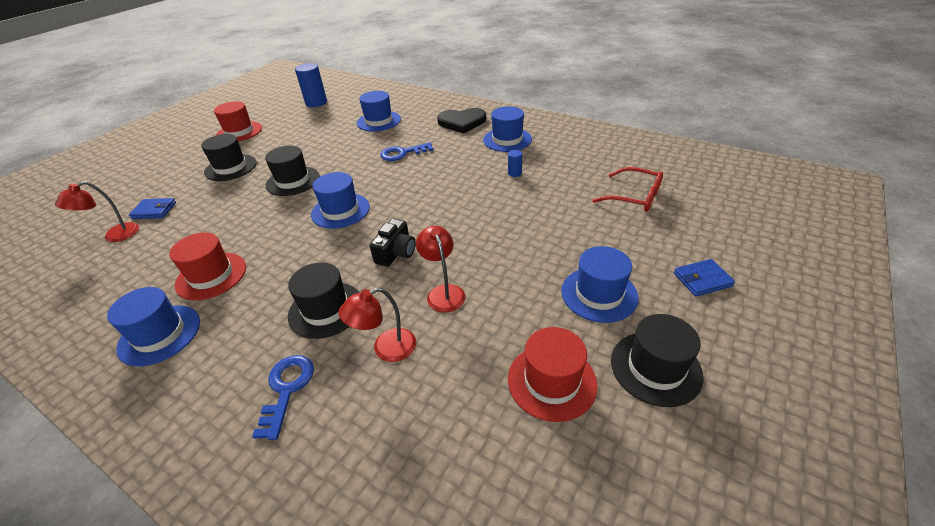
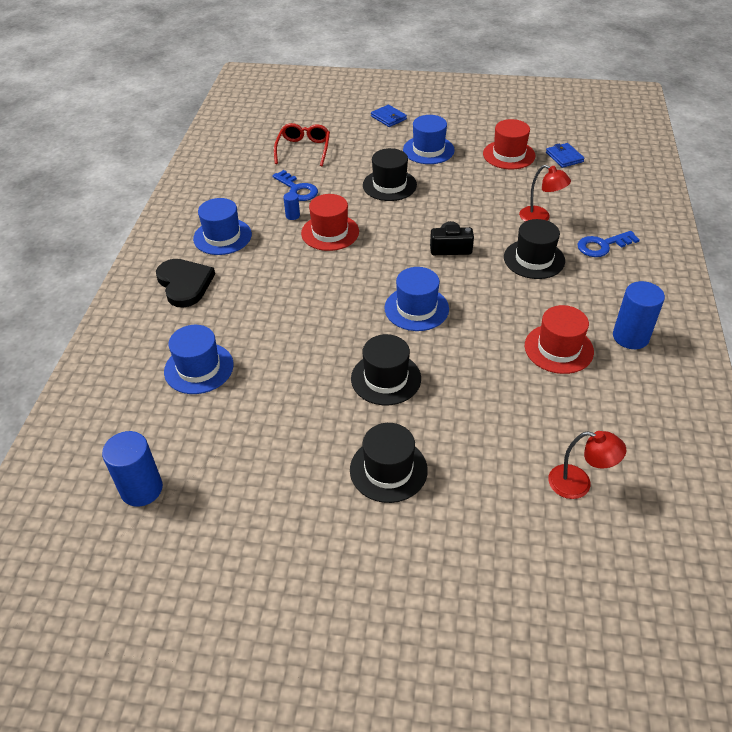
camera: 115 degrees left, 5 degrees up
blue hat [107,287,200,366] -> blue cylinder [613,281,665,349]
blue wallet [129,198,176,219] -> blue wallet moved to [546,143,585,168]
red hat [214,101,262,142] -> red hat moved to [301,194,359,251]
blue key [380,142,433,161] -> blue key moved to [272,170,318,201]
red lamp [416,226,465,312] -> none
black hat [611,314,704,407] -> black hat moved to [363,148,417,201]

